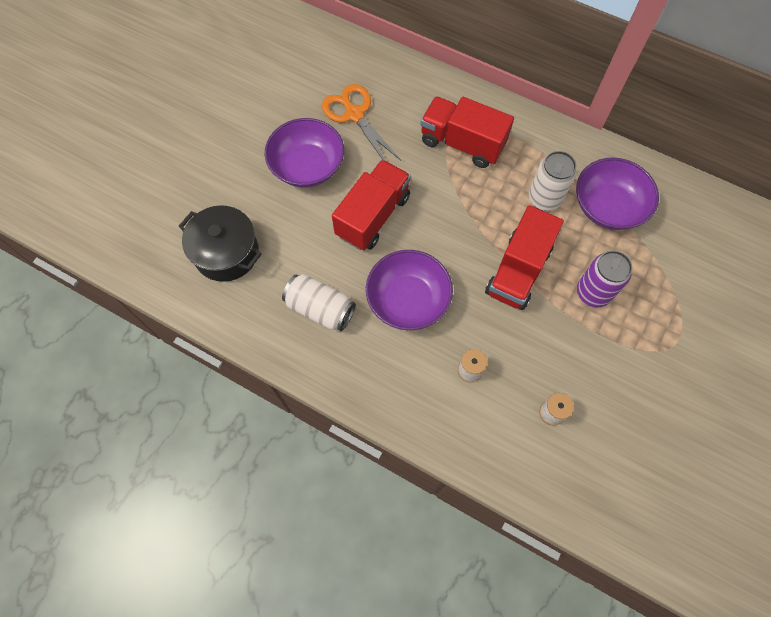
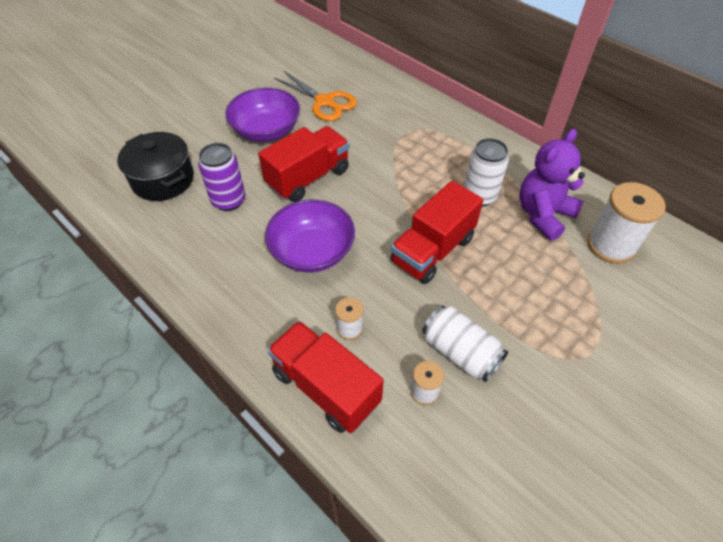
camera: 15 degrees right, 15 degrees down
white can [282,274,356,331] -> white can moved to [422,305,508,382]
orange scissors [322,84,401,160] -> orange scissors turned 150 degrees clockwise [274,71,357,121]
red truck [420,96,514,168] -> red truck moved to [267,321,384,433]
purple bowl [576,157,659,230] -> purple teddy bear [519,129,585,241]
purple can [577,251,632,307] -> purple can moved to [198,143,245,211]
none -> white spool [587,182,666,264]

